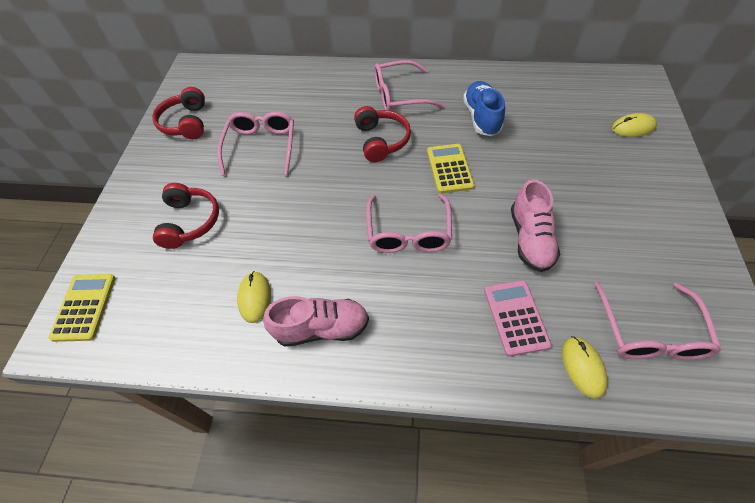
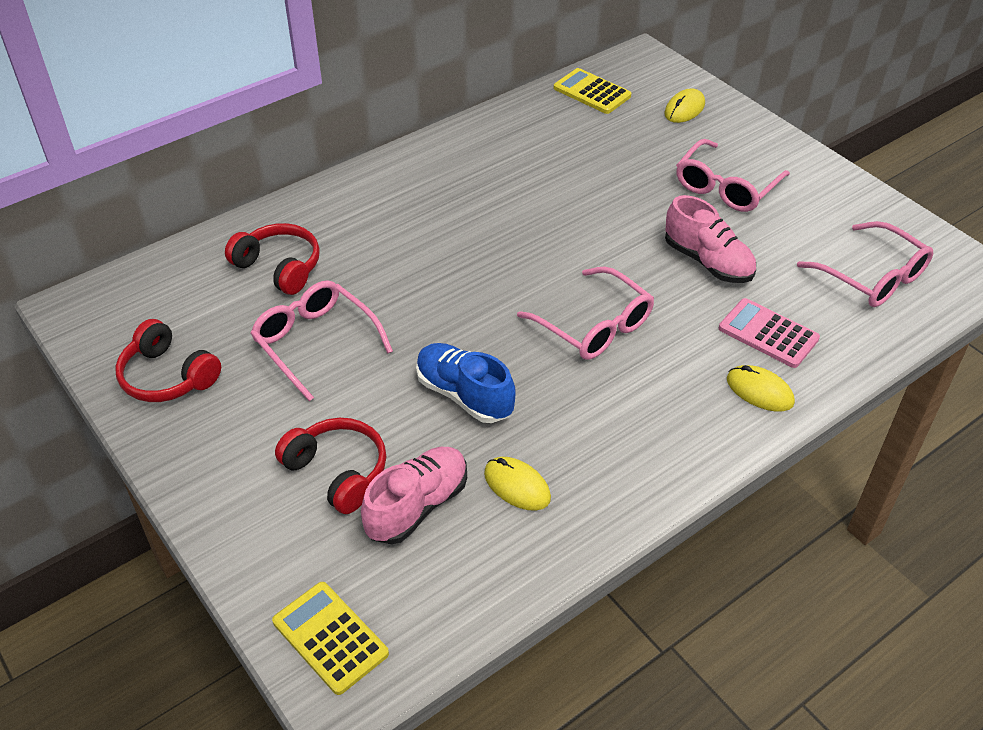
camera: 45 degrees left, 10 degrees down
pink shoe [263,296,369,347] -> pink shoe moved to [361,447,467,544]
red headphones [354,106,411,162] -> red headphones moved to [225,223,320,295]
pink glasses [374,60,444,111] -> pink glasses moved to [676,139,790,212]
yellow calculator [427,144,474,194] -> yellow calculator moved to [554,68,631,114]
blue shoe [463,81,505,136] -> blue shoe moved to [416,343,516,423]
yellow mouse [562,336,608,399] -> yellow mouse moved to [727,365,795,412]

